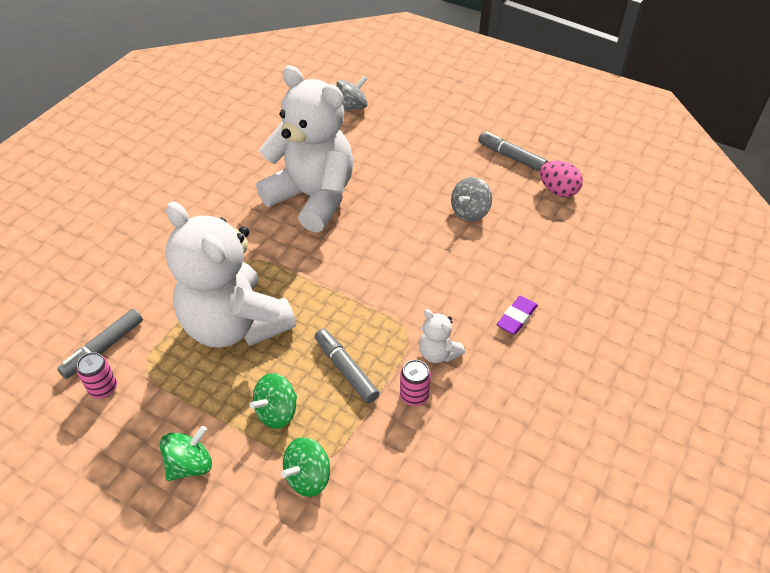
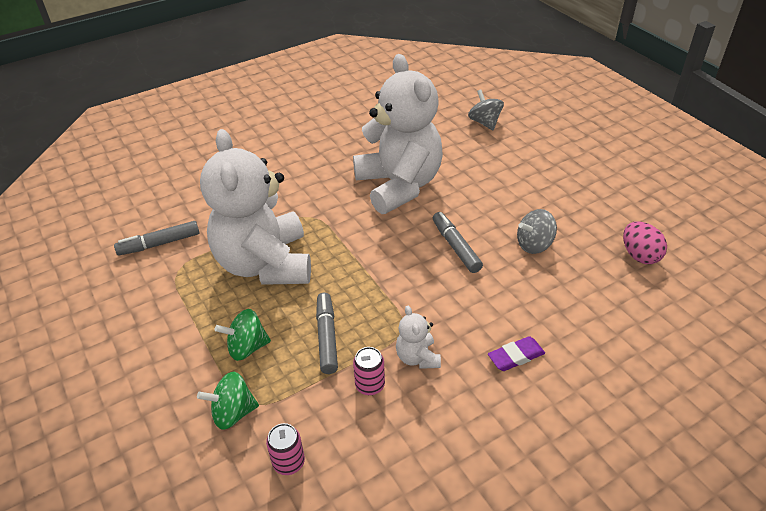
camera: 30 degrees right, 5 degrees down
pink can [77,352,117,399] -> pink can moved to [266,423,305,475]
green spinning top [160,426,212,481] -> none
grey spinning top [336,76,368,111] -> grey spinning top turned 105 degrees counterclockwise [468,89,504,130]
grey marker [478,131,548,172] -> grey marker moved to [433,212,483,273]

